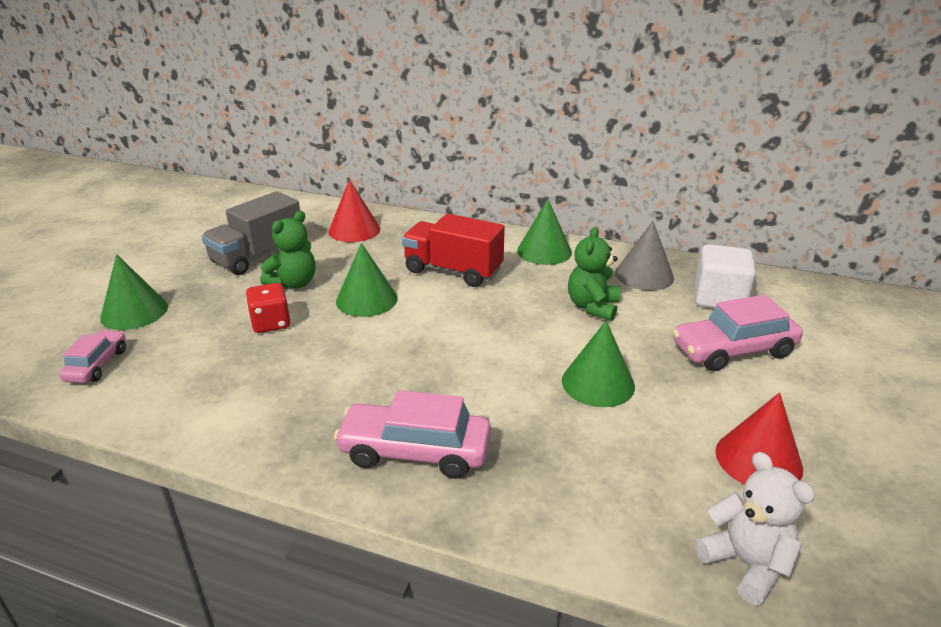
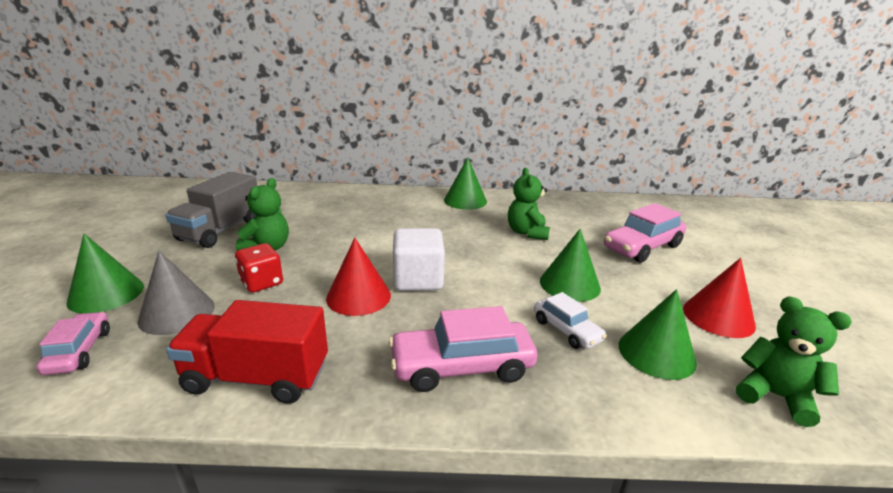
camera: 20 degrees left, 5 degrees down
red cone [328,179,380,242] -> red cone moved to [326,238,391,316]
green cone [336,243,398,317] -> green cone moved to [619,289,697,380]
red truck [402,214,505,287] -> red truck moved to [166,300,328,404]
grey cone [615,221,674,291] -> grey cone moved to [138,251,215,335]
white cube [695,244,756,308] -> white cube moved to [393,228,445,291]
white teddy bear [695,452,815,605] -> green teddy bear [736,297,852,427]
none -> white car [534,292,607,349]

